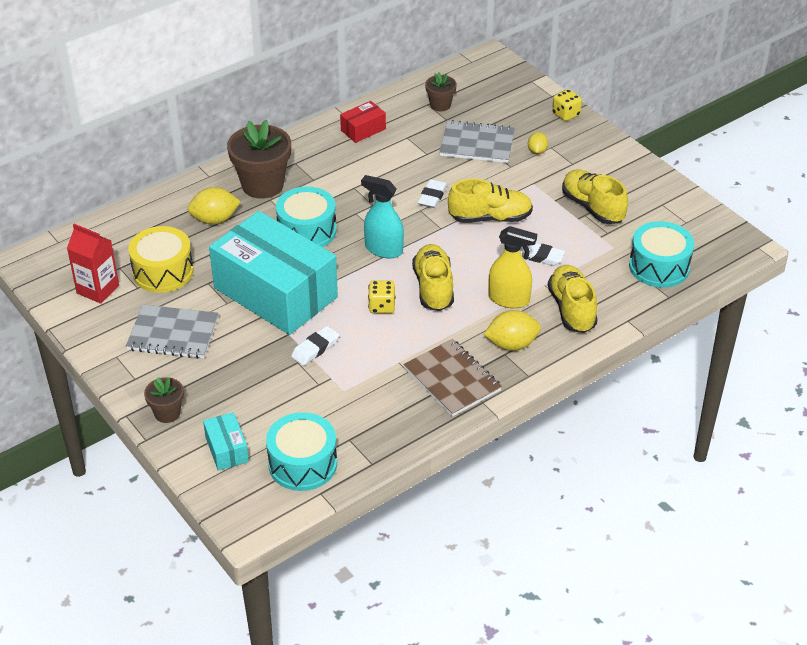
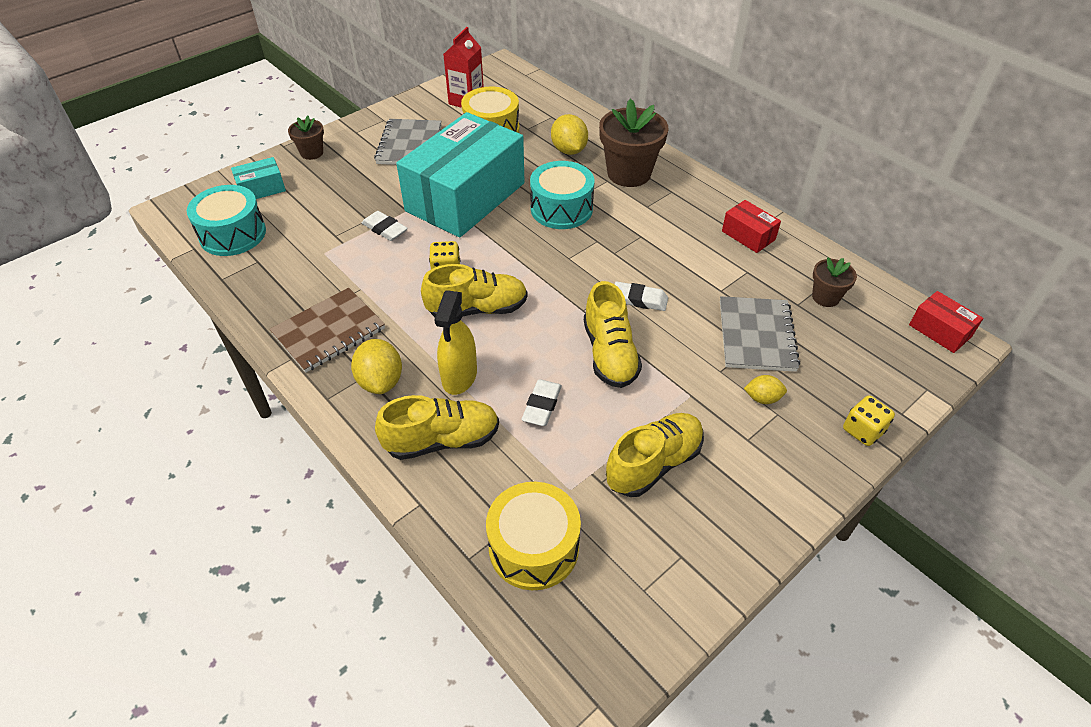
camera: 85 degrees right, 5 degrees up
turquoise spray bottle [361,175,404,259] -> none
turquoise drum [629,221,694,288] -> yellow drum [486,482,581,590]
none -> red box [909,291,983,353]

